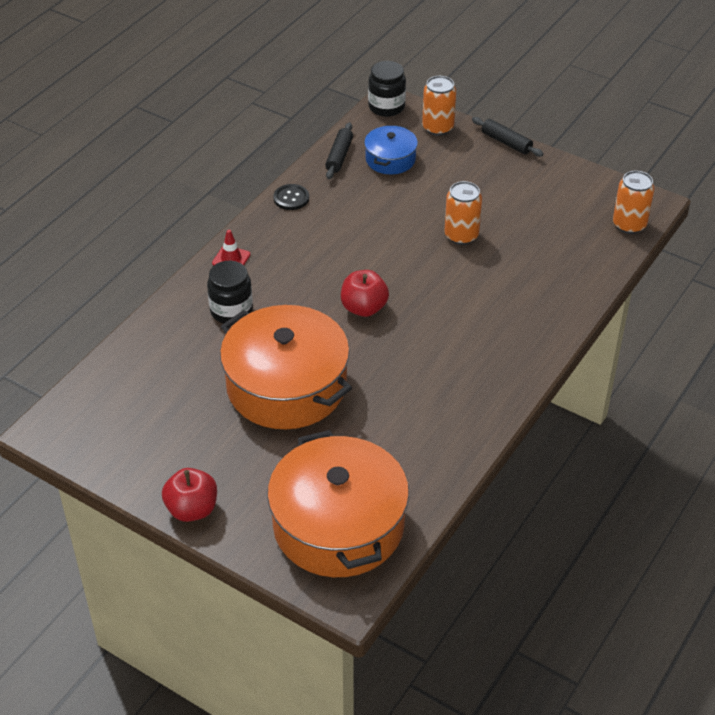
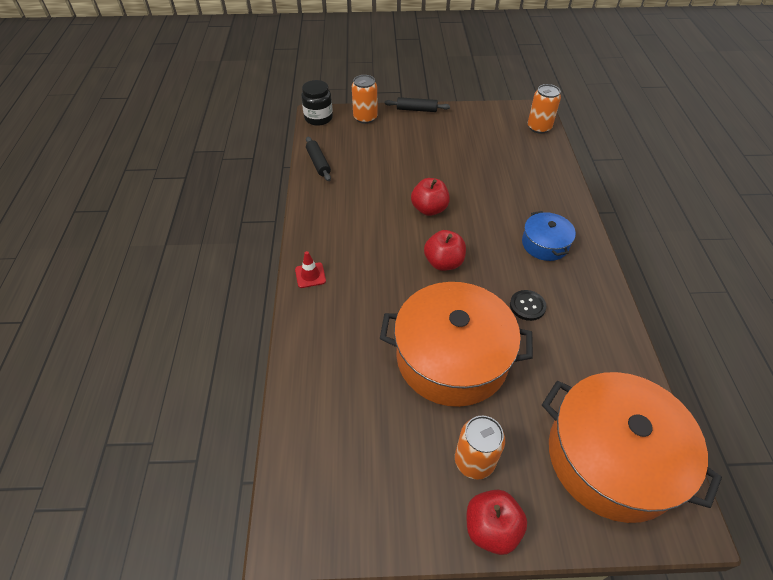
camera: 35 degrees left, 5 degrees up
black jar [207,261,253,323] -> none
black button [273,184,309,210] -> black button moved to [510,290,546,321]
blue pot [364,125,418,174] -> blue pot moved to [522,211,576,261]
orange can [445,181,482,245] -> orange can moved to [455,416,505,480]
none -> red apple [411,178,450,216]

